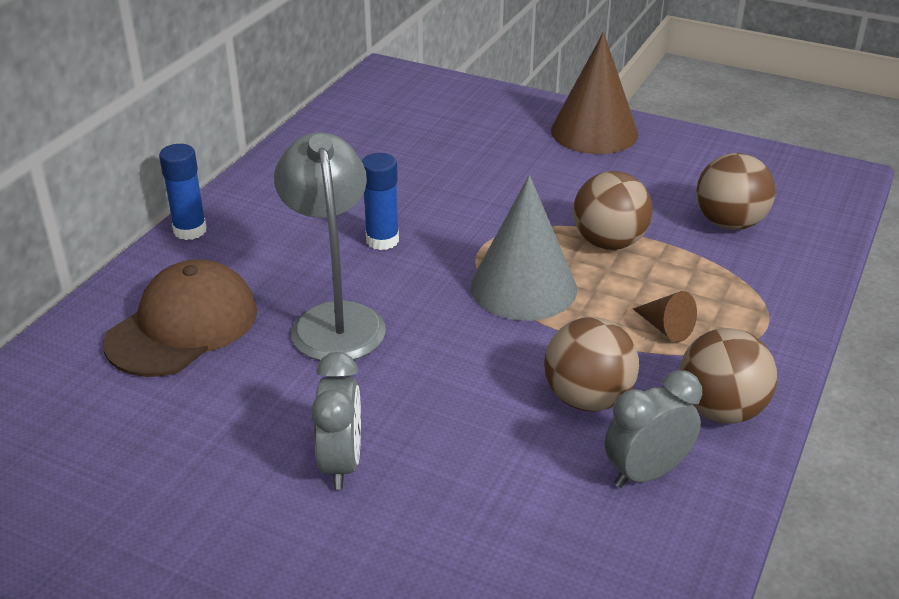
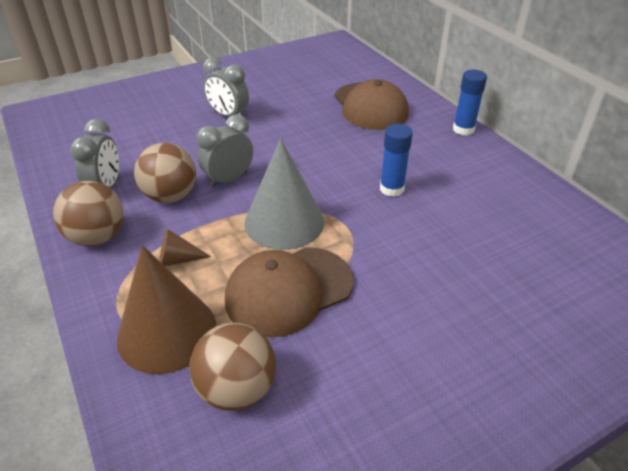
camera: 125 degrees right, 5 degrees up
grey lamp [274,132,386,361] -> none
brown cone [551,32,638,154] -> brown cone moved to [117,245,216,374]
brown ball [573,171,653,250] -> brown cap [225,247,354,338]
none -> grey clock [196,114,253,188]

